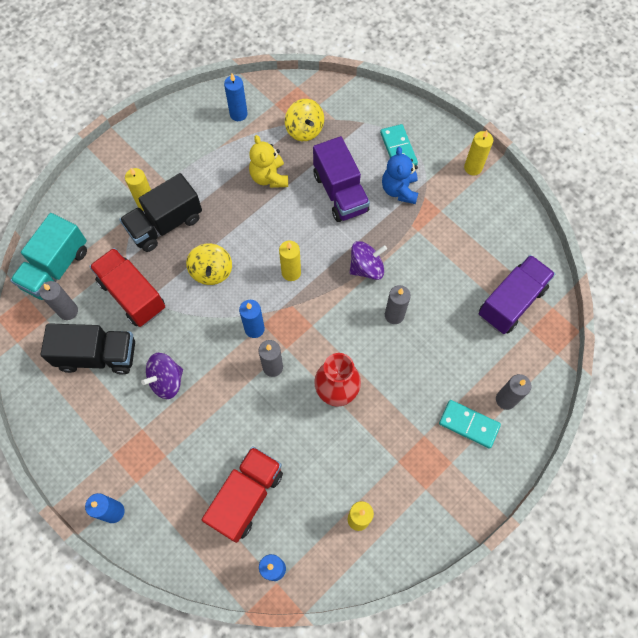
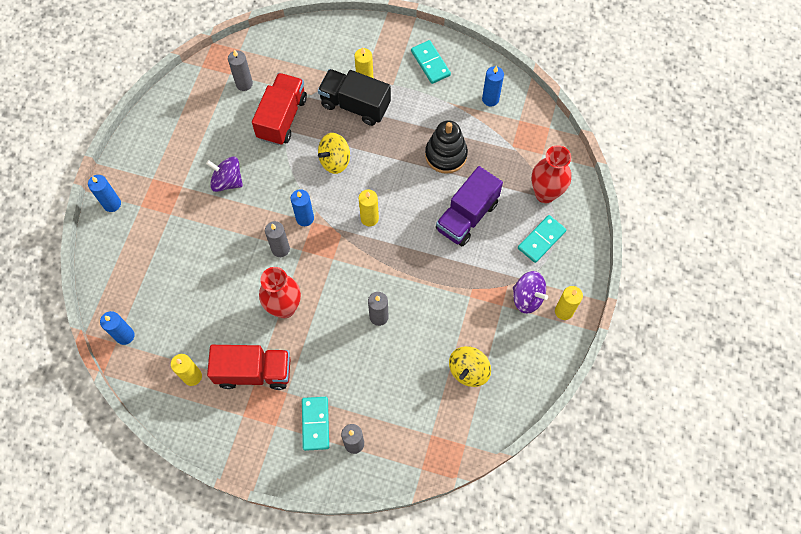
camera: 60 degrees right, 0 degrees up
turquoise truck [10,213,87,300] -> none
black truck [40,323,135,375] -> none
red truck [202,446,283,543] -> red truck moved to [207,345,290,390]
yellow teddy bear [249,135,288,188] -> black stacking toy [425,120,468,174]
yellow spinning top [285,99,324,141] -> yellow spinning top moved to [449,346,491,387]
purple spinning top [350,241,387,280] -> purple spinning top moved to [513,271,548,314]
blue teddy bear [382,147,418,204] -> none
purple truck [479,255,555,334] -> none
none -> turquoise domino [411,40,451,84]
none -> red vase [532,145,571,203]

